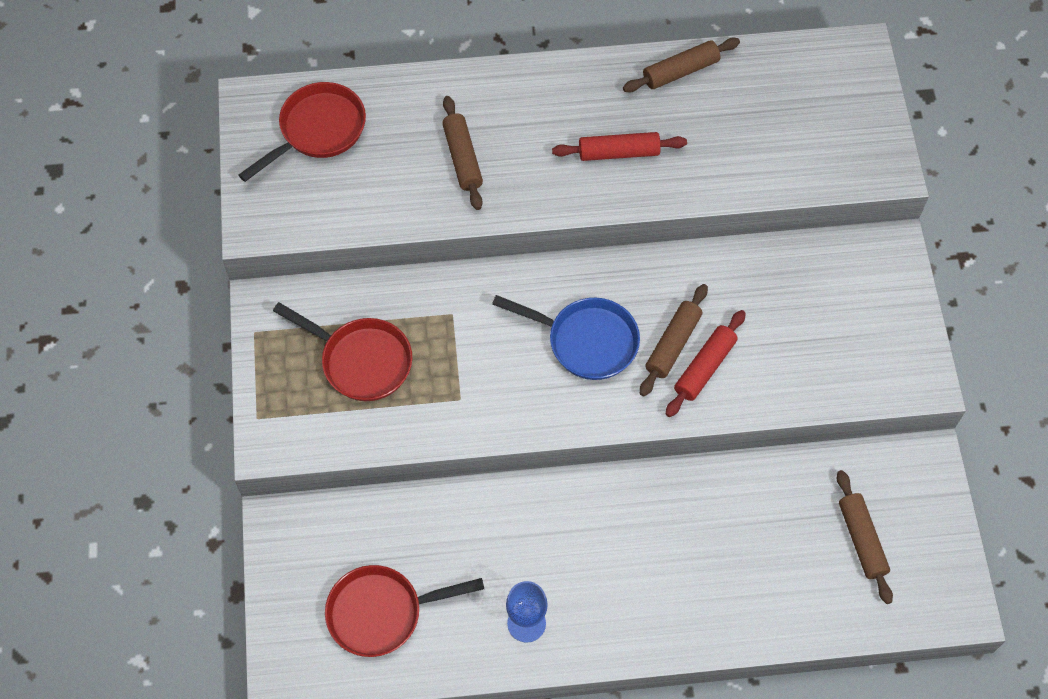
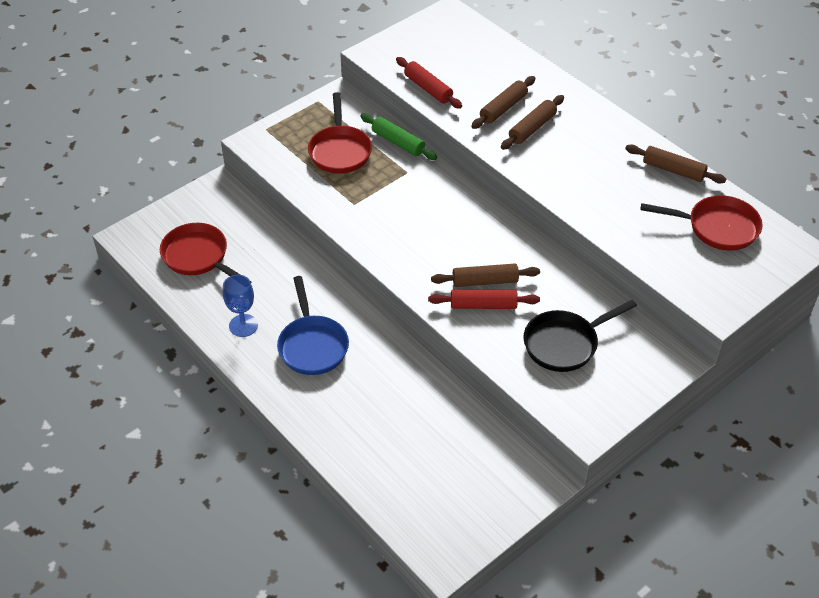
camera: 55 degrees right, 15 degrees down
red pan [239,82,366,182] -> red pan moved to [641,195,763,251]
blue pan [492,295,640,380] -> blue pan moved to [277,276,349,375]
red rolling pin [552,132,687,161] -> red rolling pin moved to [396,57,462,109]
brown rolling pin [837,470,893,604] -> brown rolling pin moved to [501,95,564,150]
none -> green rolling pin [360,113,437,160]
none -> black pan [523,300,637,372]

